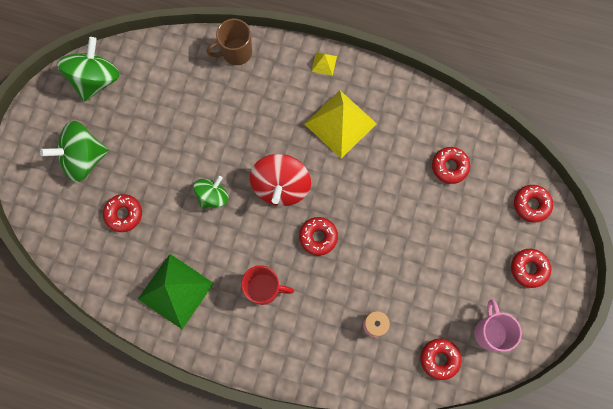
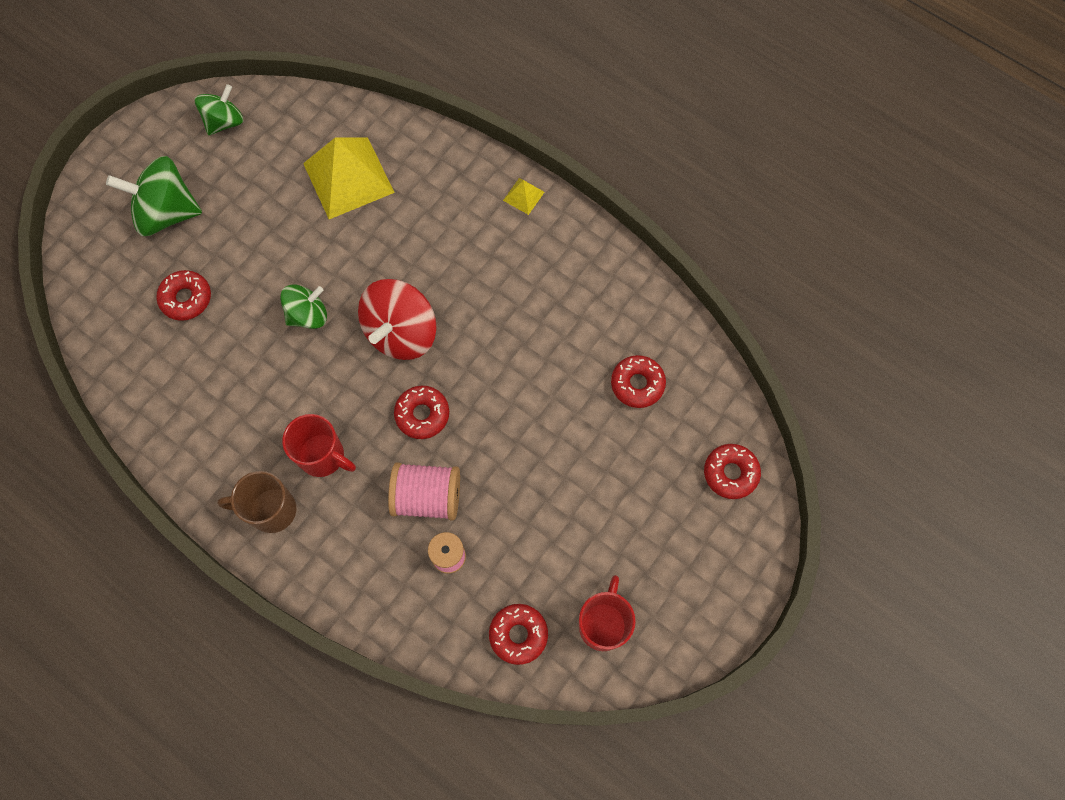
camera: 20 degrees right, 5 degrees down
green spinning top [57,37,120,102] -> green spinning top [195,84,243,135], size x0.62
green pyramid [138,254,214,329] -> none
brown mug [206,19,252,65] -> brown mug moved to [217,471,296,533]
yellow pyramid [304,90,377,159] -> yellow pyramid moved to [303,137,395,219]
pink mug [475,299,522,352] -> red mug [579,575,636,651]
red donut [511,249,551,288] -> none
none -> pink spool [388,463,460,520]

